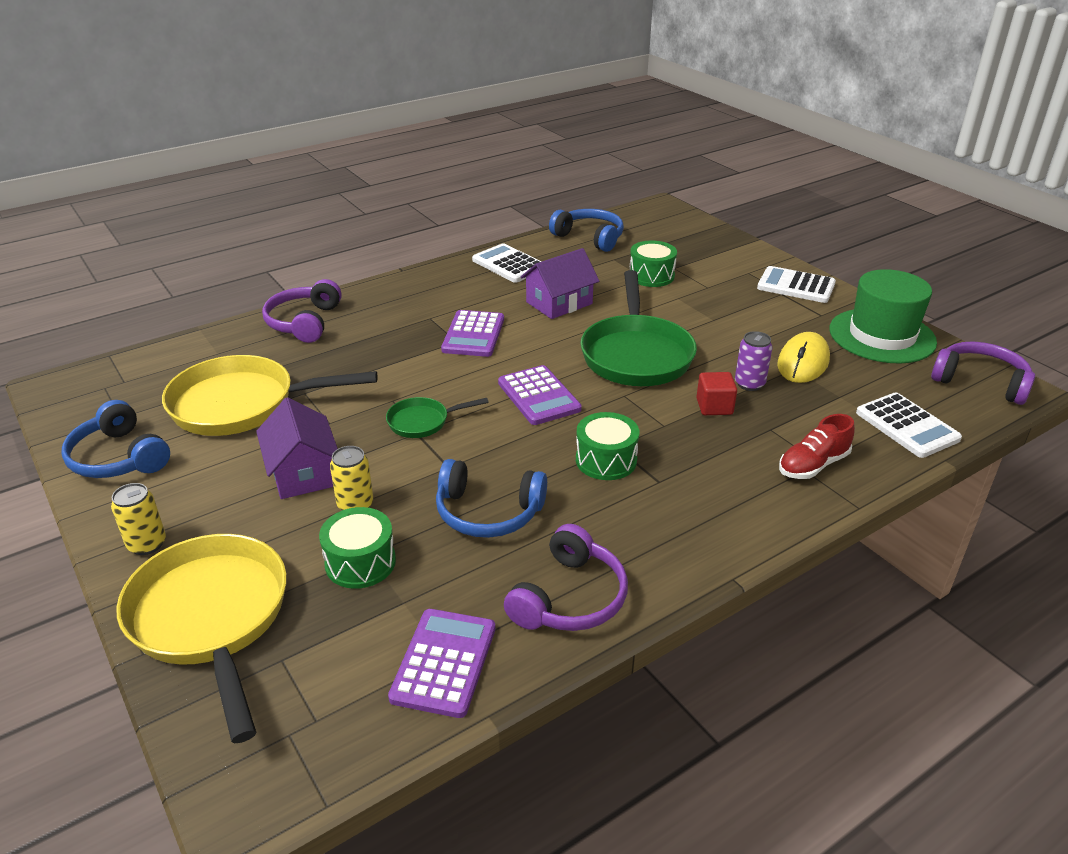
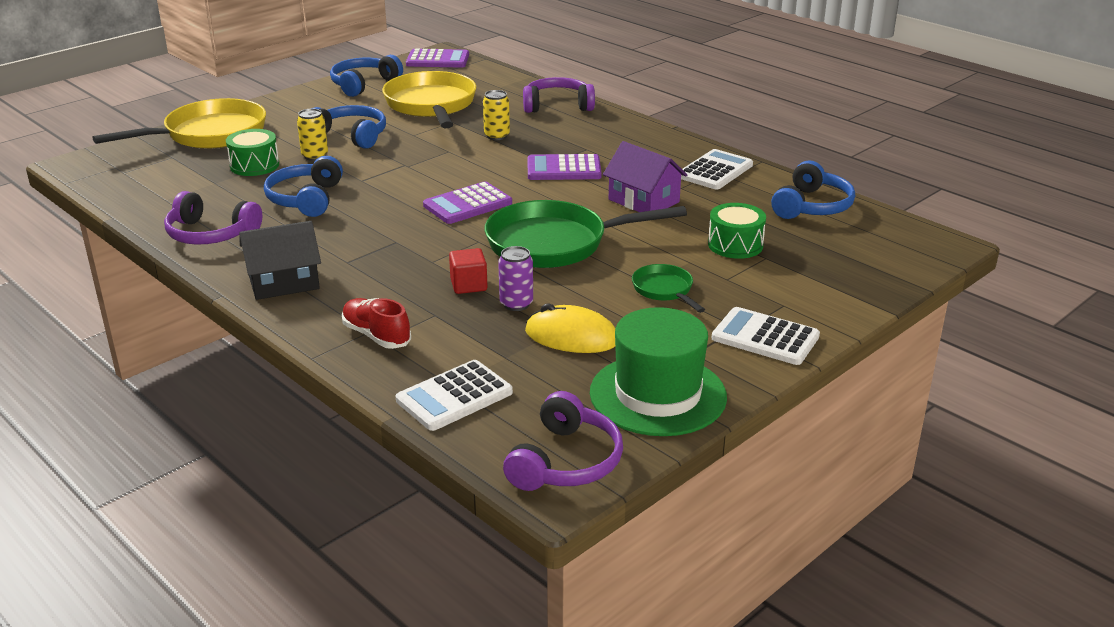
camera: 80 degrees right, 5 degrees down
yellow can [111,483,166,555] -> yellow can moved to [483,90,510,140]
purple house [256,397,338,499] -> blue headphones [312,105,386,149]
green pan [386,397,489,438] -> green pan moved to [632,264,705,313]
purple calculator [388,609,495,718] -> purple calculator moved to [406,48,469,68]
green drum [576,412,639,480] -> none
white calculator [757,266,836,303] -> white calculator turned 75 degrees counterclockwise [712,307,820,365]
none -> black house [239,221,321,300]

